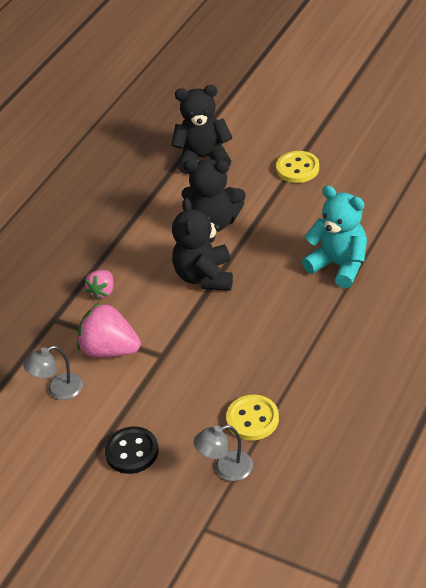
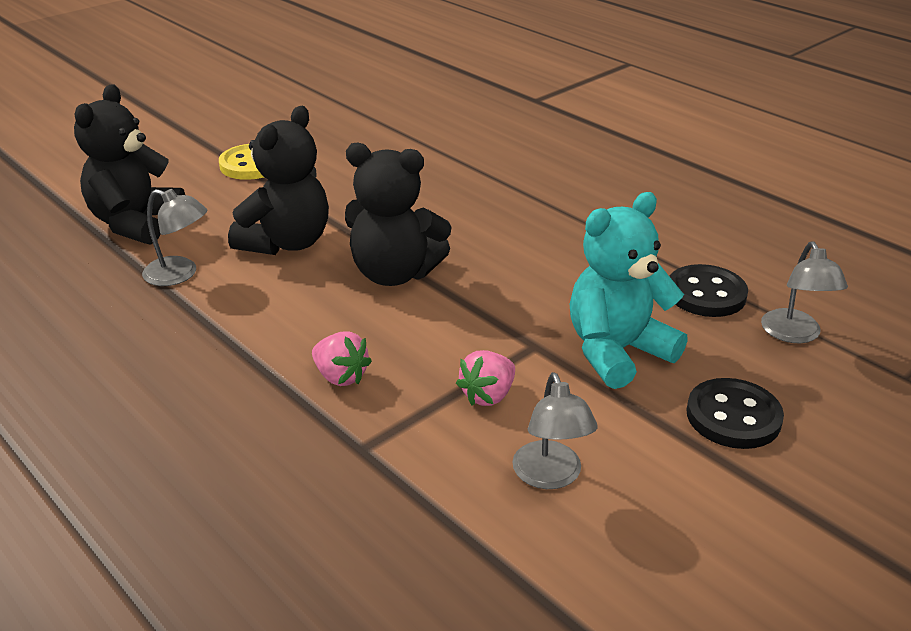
camera: 75 degrees left, 10 degrees down
pink strawberry [77,302,141,358] -> pink strawberry [456,350,515,406], size x0.56
yellow button [226,395,279,441] -> black button [669,264,748,317]
turquoise teddy bear [302,186,367,288] -> turquoise teddy bear moved to [570,192,688,389]
none -> grey lamp [142,189,207,286]

